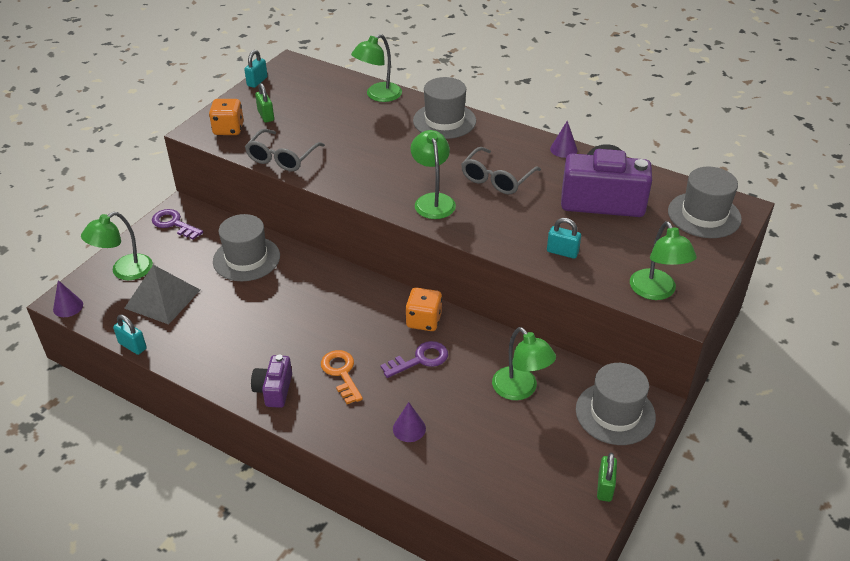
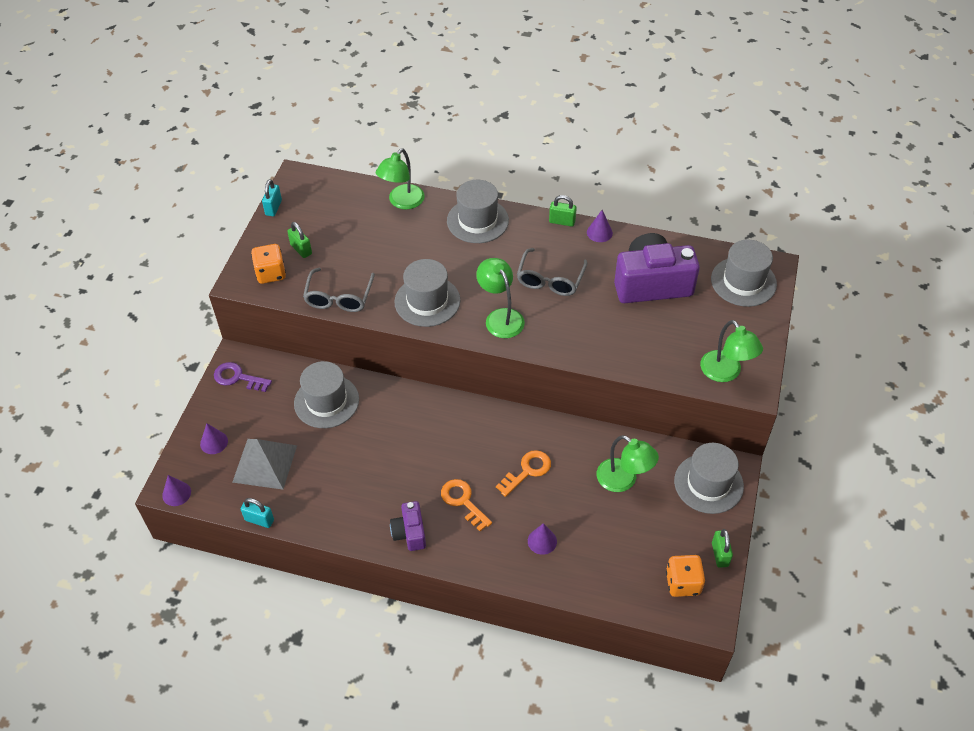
camera: 15 degrees left, 10 degrees up
green lamp [81,212,153,280] -> purple cone [200,423,228,454]
purple key [380,341,448,378] -> orange key [496,450,551,497]
orange dice [405,288,442,331] -> orange dice moved to [666,555,705,597]
turquoise padlock [547,218,581,259] -> none
none -> grey hat [394,259,460,327]
none -> green padlock [549,195,577,227]

